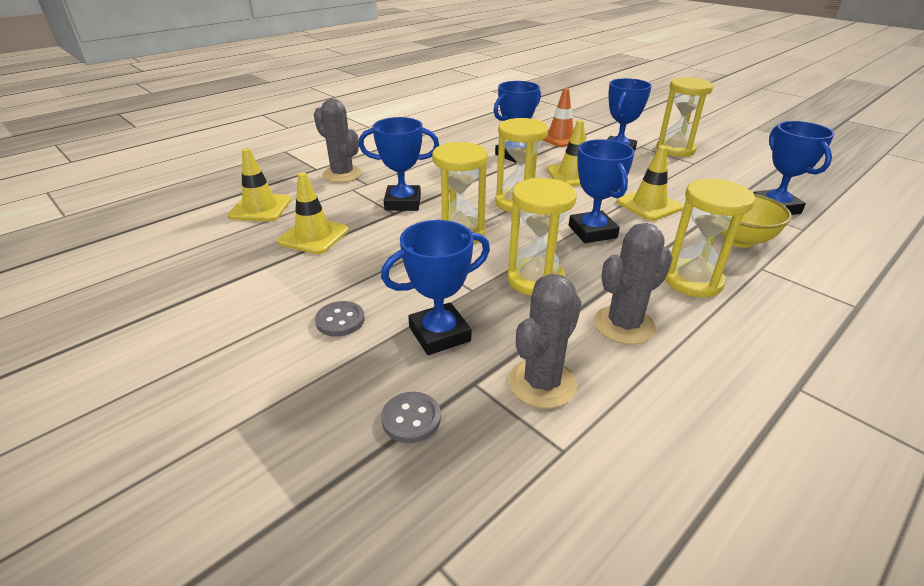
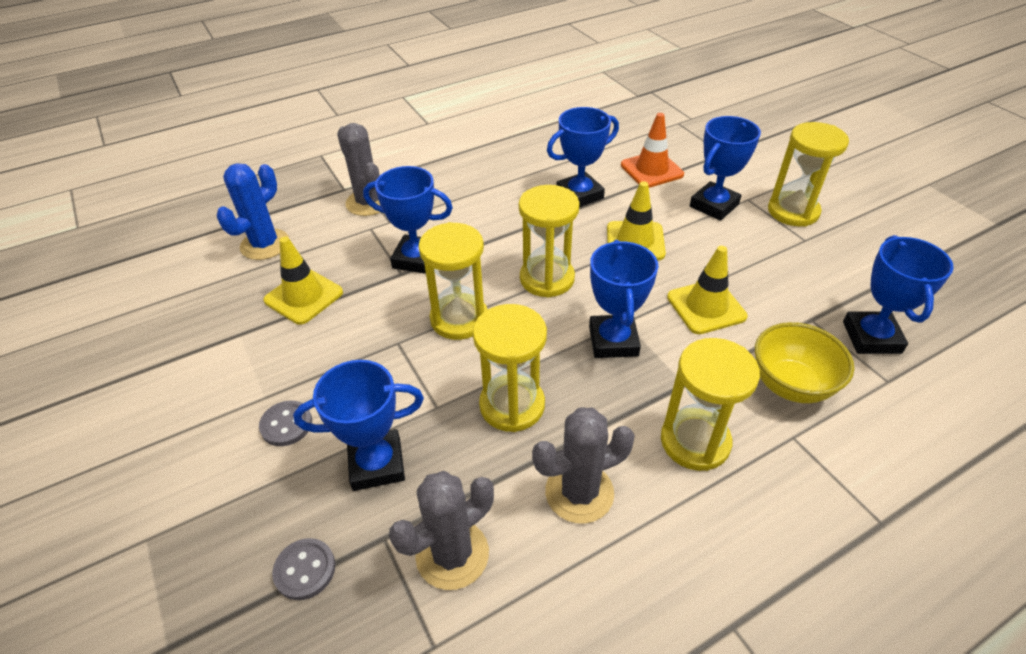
camera: 15 degrees right, 10 degrees up
yellow traffic cone [228,148,291,221] -> blue cactus [217,163,289,260]

